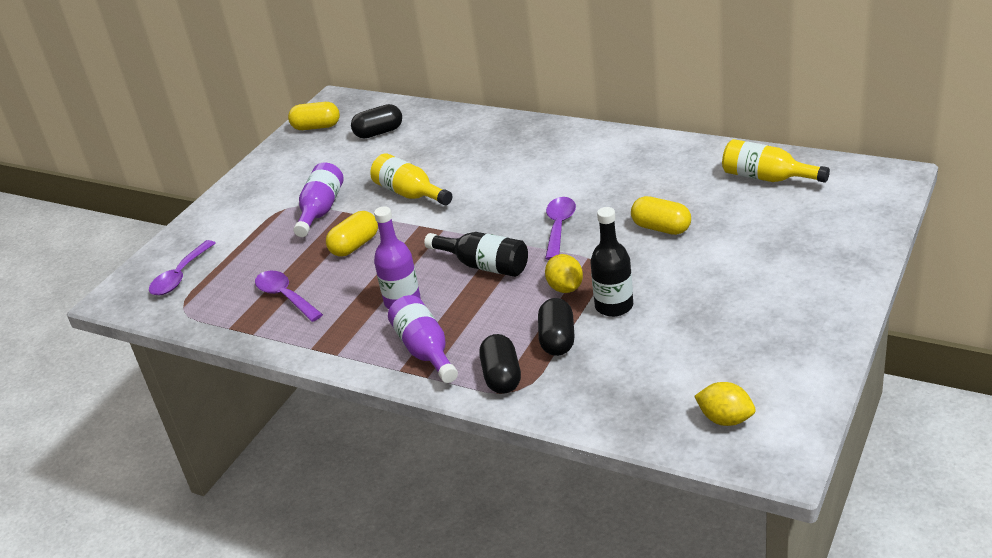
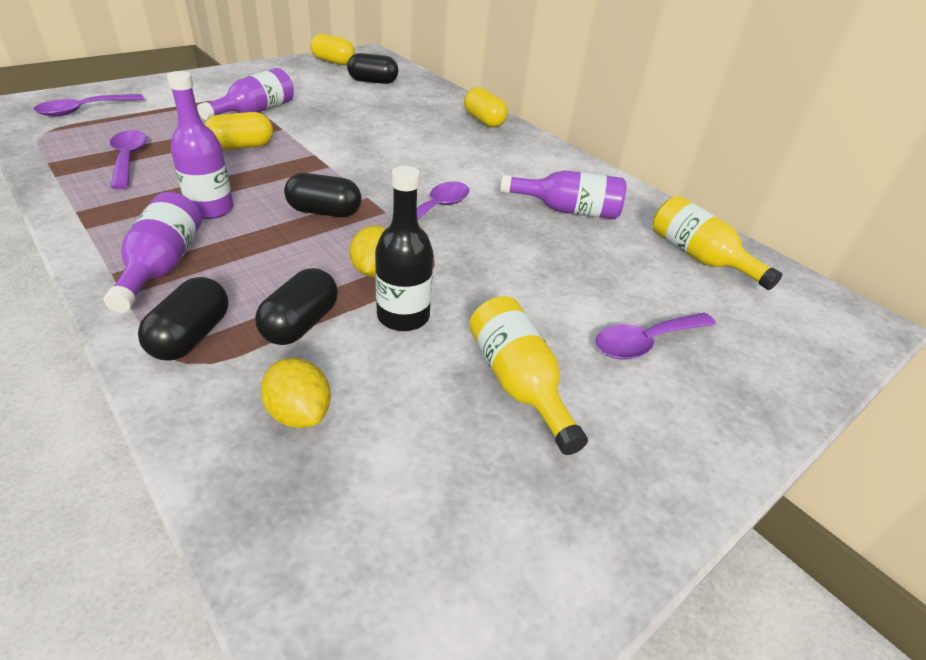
camera: 15 degrees right, 5 degrees up
yellow bottle [370,153,453,205] -> yellow bottle moved to [469,296,588,455]
black bottle [424,232,528,277] -> black capsule [284,173,362,217]
yellow capsule [631,196,691,235] -> yellow capsule moved to [464,87,508,127]
yellow lemon [694,382,756,426] -> yellow lemon moved to [261,358,331,428]
none -> purple bottle [500,170,627,219]
none -> purple spoon [596,312,716,360]

